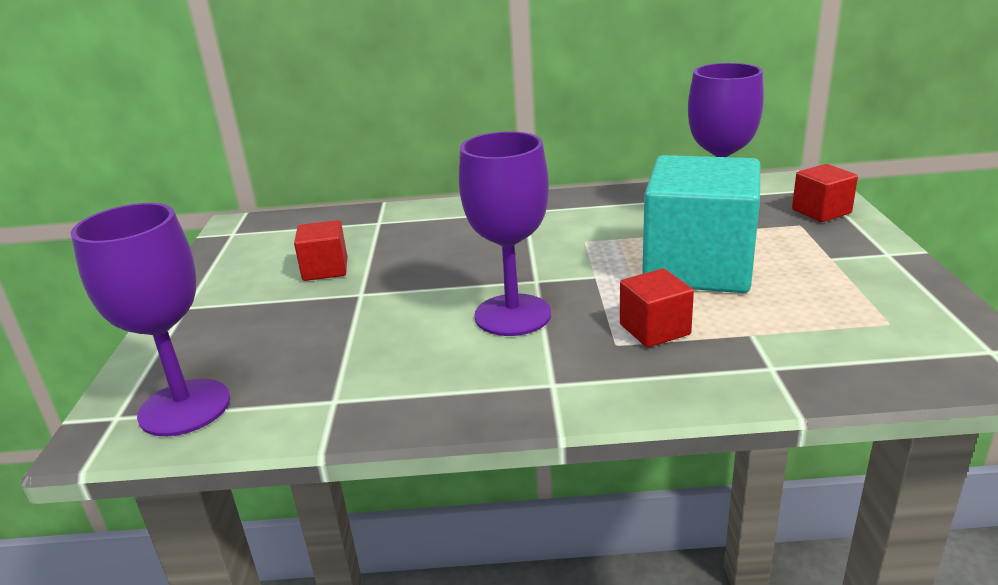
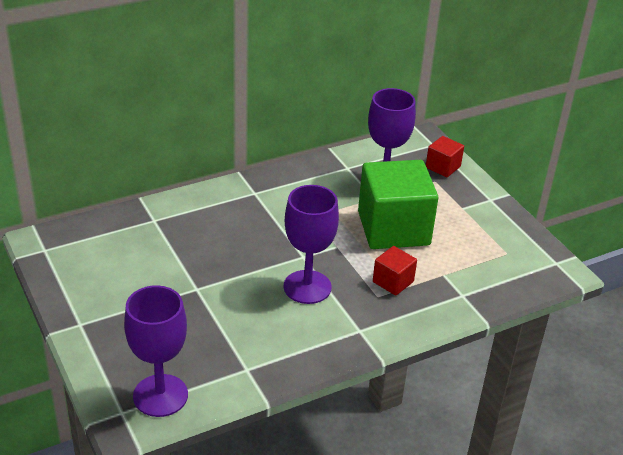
camera: 30 degrees left, 10 degrees up
red cube [294,220,347,281] -> none
turquoise cube [642,155,760,293] -> green cube [358,160,438,249]

